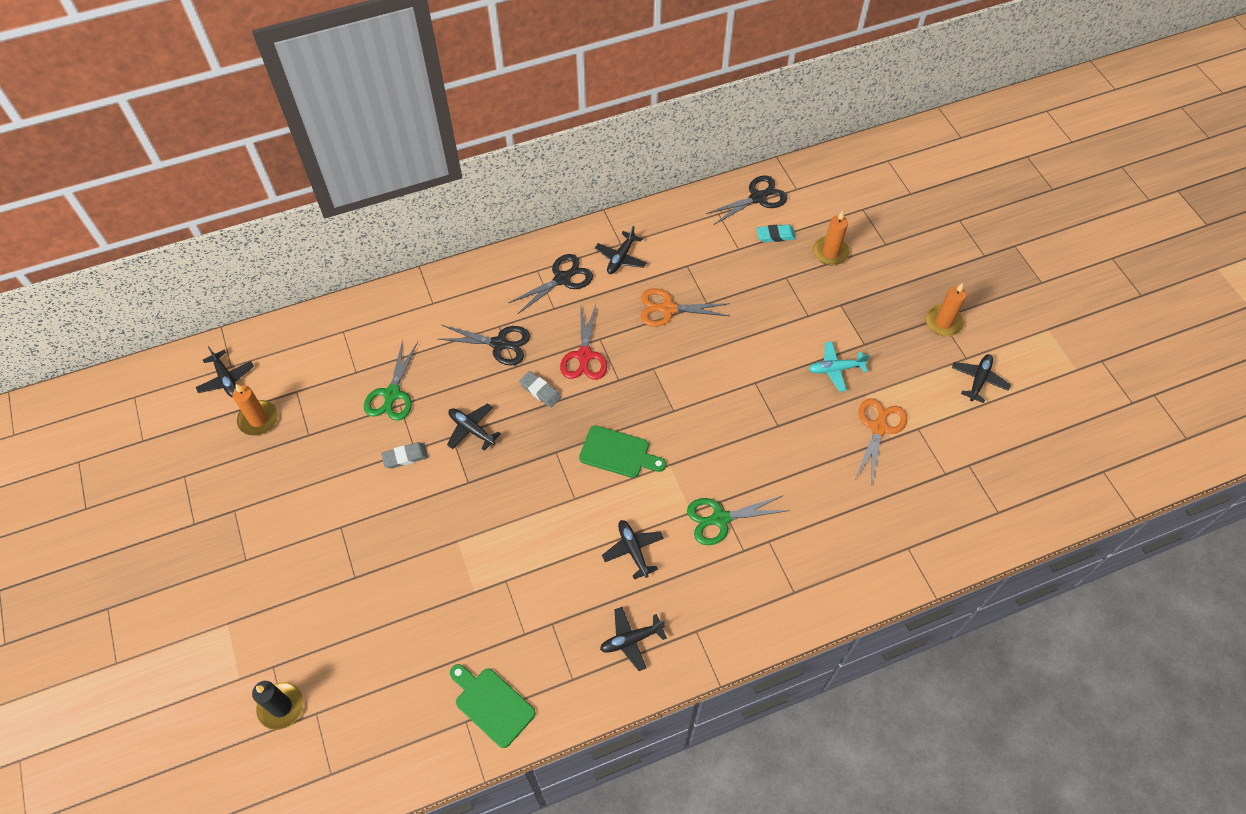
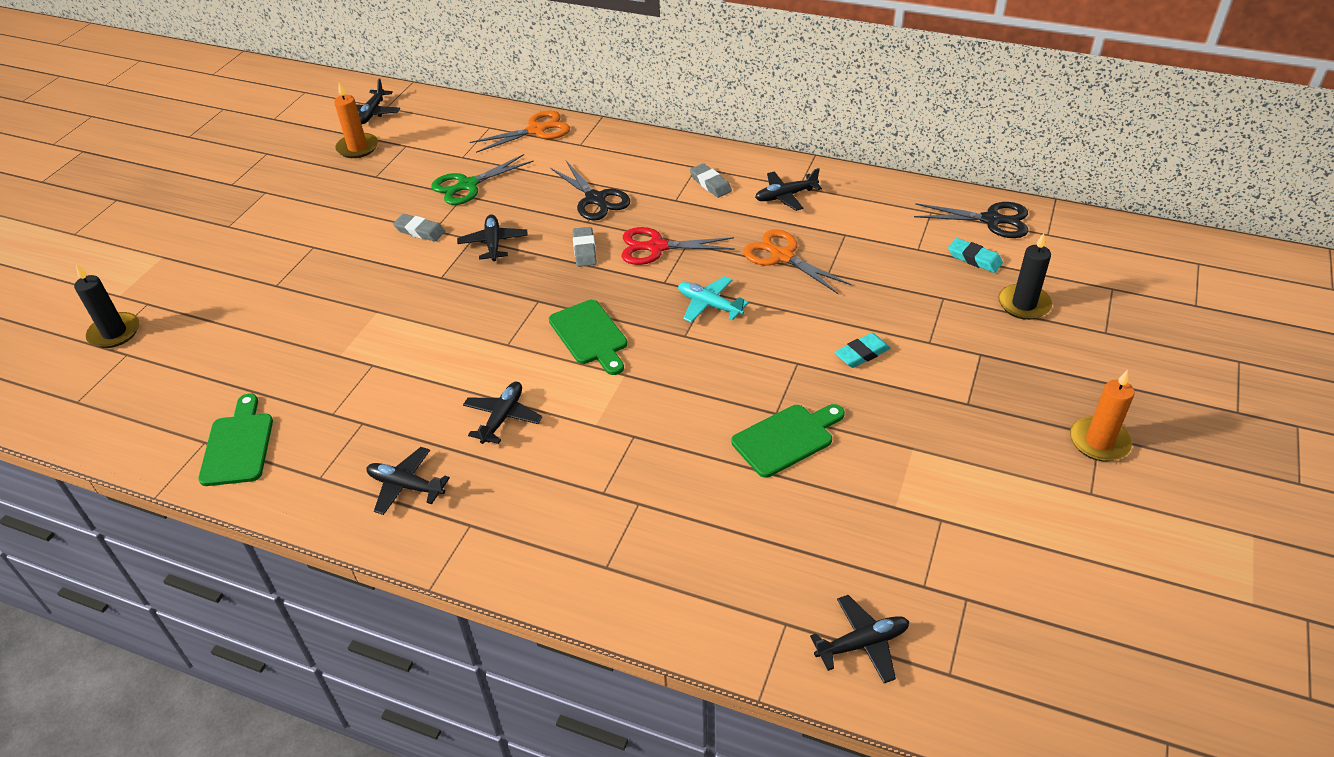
camera: 45 degrees right, 15 degrees down
black scissors [509,254,593,314] -> grey eraser [690,163,732,198]
red scissors [560,303,607,380] -> red scissors turned 45 degrees clockwise [622,227,735,265]
green scissors [687,495,789,545] -> none
turquoise plane [809,341,870,392] -> turquoise plane moved to [678,276,749,323]
orange candle [813,211,850,265] -> black candle [999,233,1052,320]
orange scissors [856,398,907,483] -> orange scissors moved to [470,110,570,153]
black plane [952,354,1011,403] -> black plane moved to [810,595,909,683]
none -> green cutting board [732,404,845,478]
none -> turquoise eraser [834,333,891,368]

